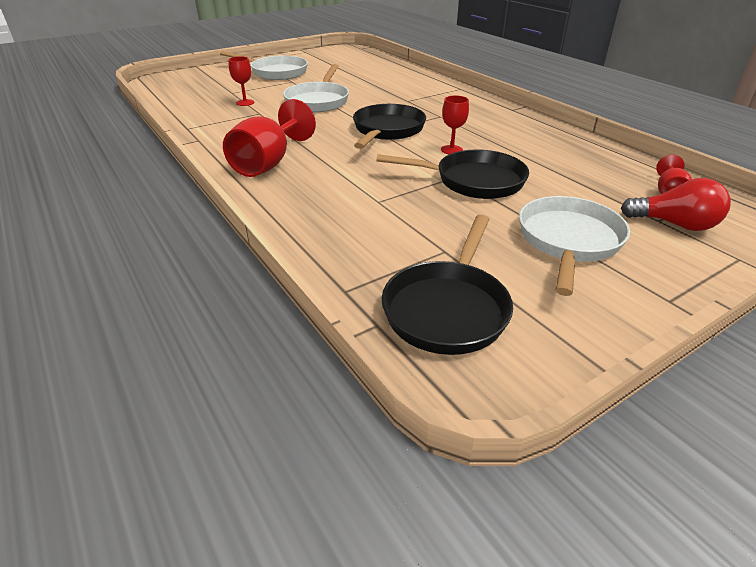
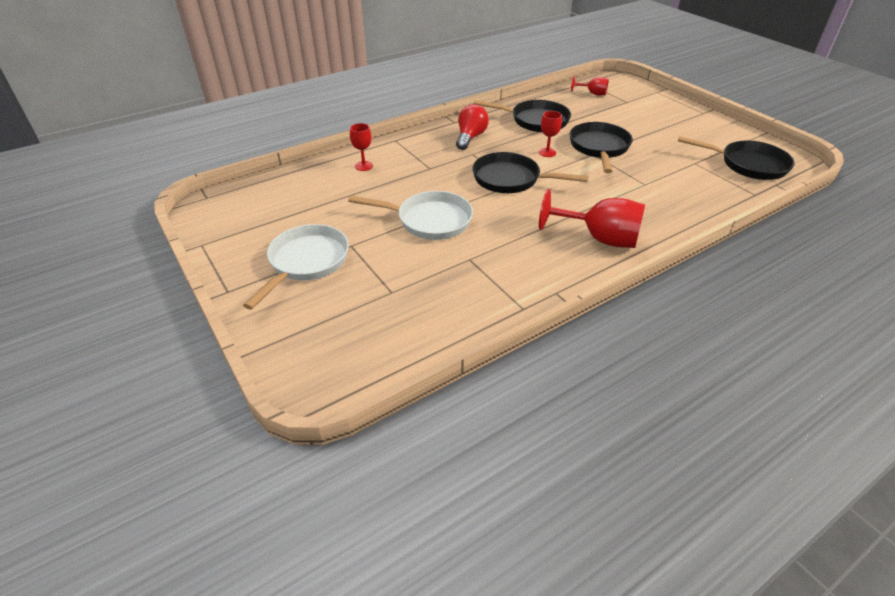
camera: 90 degrees left, 5 degrees up
red goblet [229,56,255,106] -> red goblet moved to [350,123,373,171]
white pan [519,196,630,296] -> none
red light bulb [621,178,731,231] -> red light bulb moved to [456,104,489,150]
none -> black pan [473,100,571,132]

